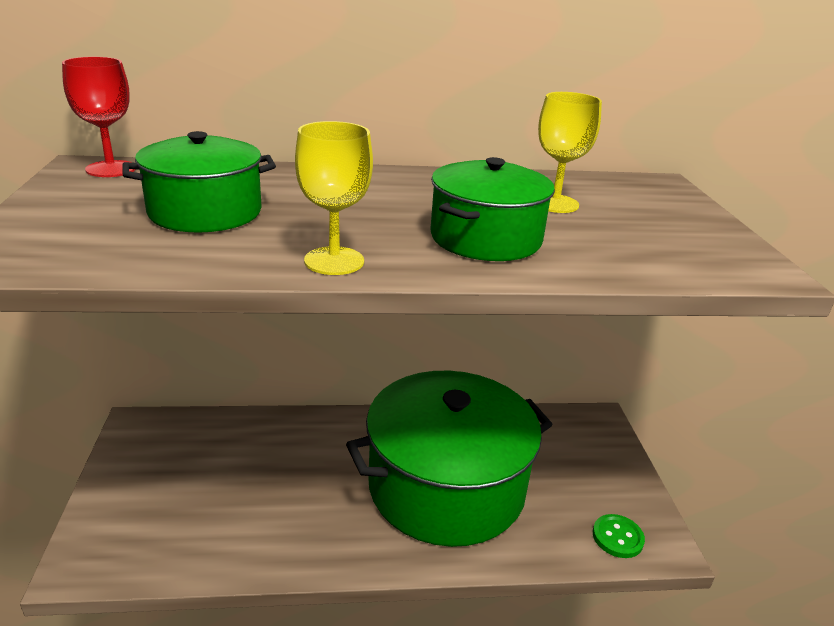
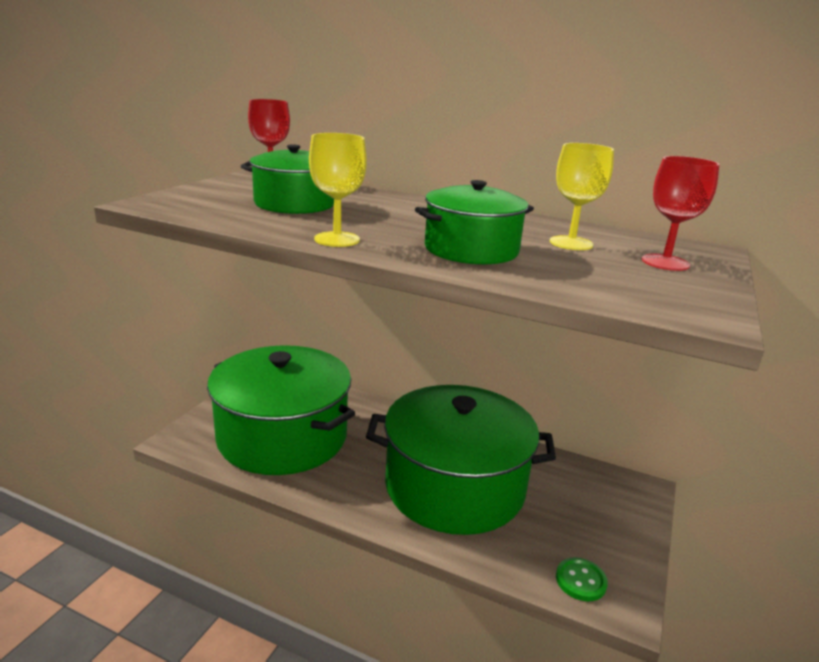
camera: 30 degrees right, 5 degrees down
none -> green pot [207,345,355,475]
none -> red goblet [642,156,720,271]

